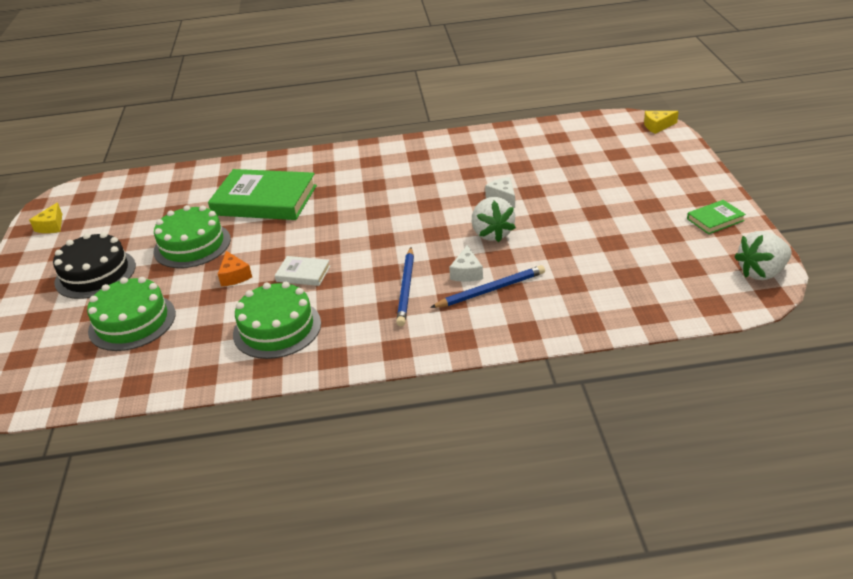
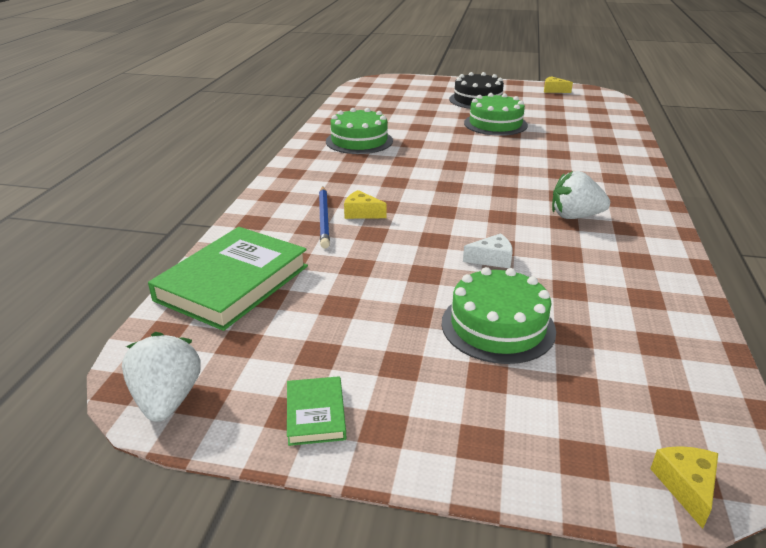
camera: 105 degrees right, 5 degrees down
green cake [87,277,176,351] -> green cake moved to [442,267,556,364]
green book [208,169,317,220] -> green book moved to [148,227,308,331]
orange cheese [218,251,252,286] -> none
white book [275,256,330,286] -> none
blue pencil [396,248,414,326] -> none
white cheese [449,245,483,282] -> yellow cheese [344,190,387,219]
white strawberry [472,197,516,242] -> white strawberry moved to [552,171,610,219]

